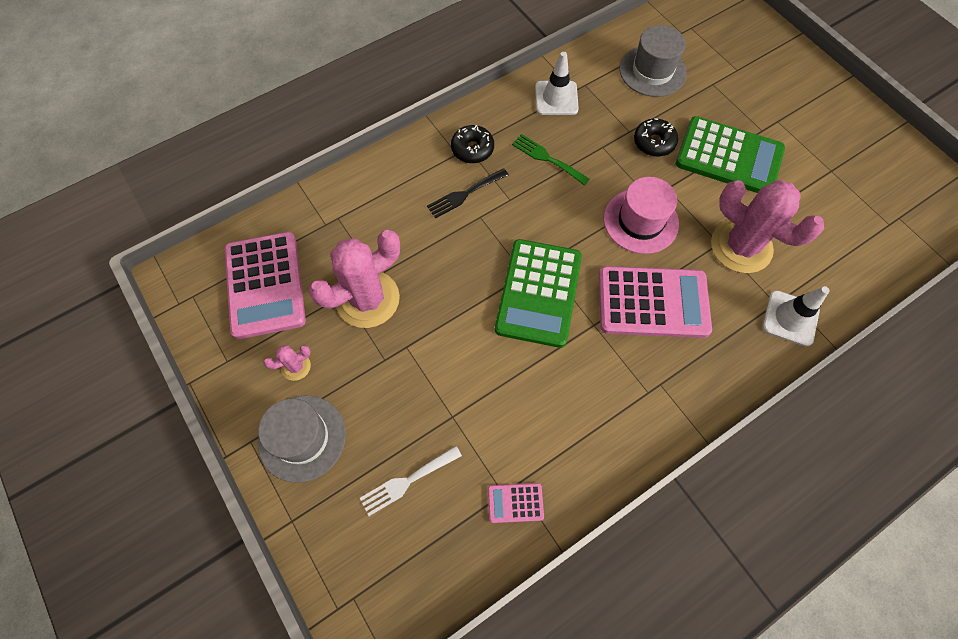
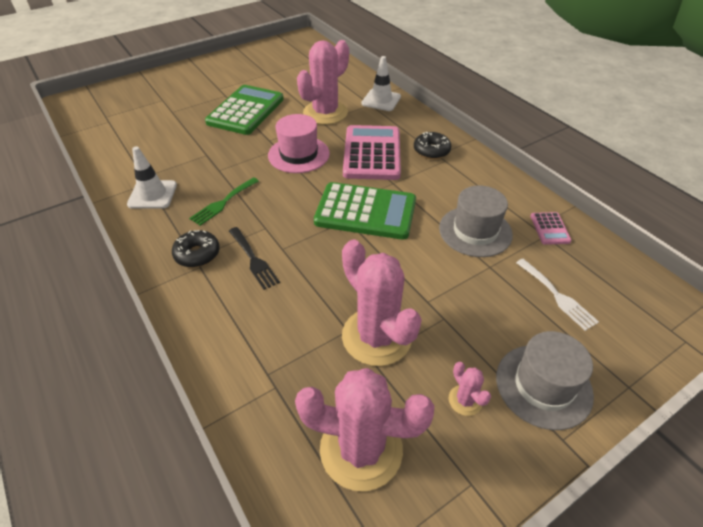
camera: 90 degrees left, 20 degrees down
pink calculator [225,232,306,339] -> pink cactus [295,368,434,491]
grey hat [619,25,687,97] -> grey hat moved to [439,185,513,257]
black donut [634,118,678,157] -> black donut moved to [414,132,451,159]

